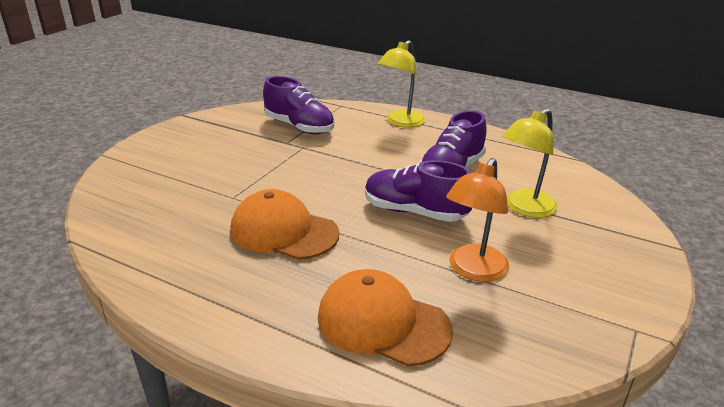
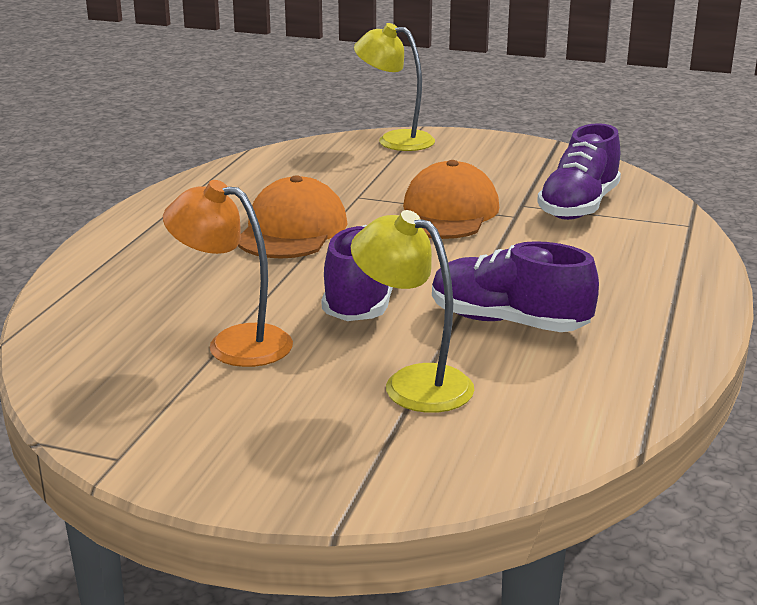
camera: 80 degrees right, 5 degrees down
orange cap [318,269,453,367] -> orange cap moved to [403,160,499,239]
yellow lamp [378,40,426,128] -> yellow lamp moved to [354,23,435,151]

